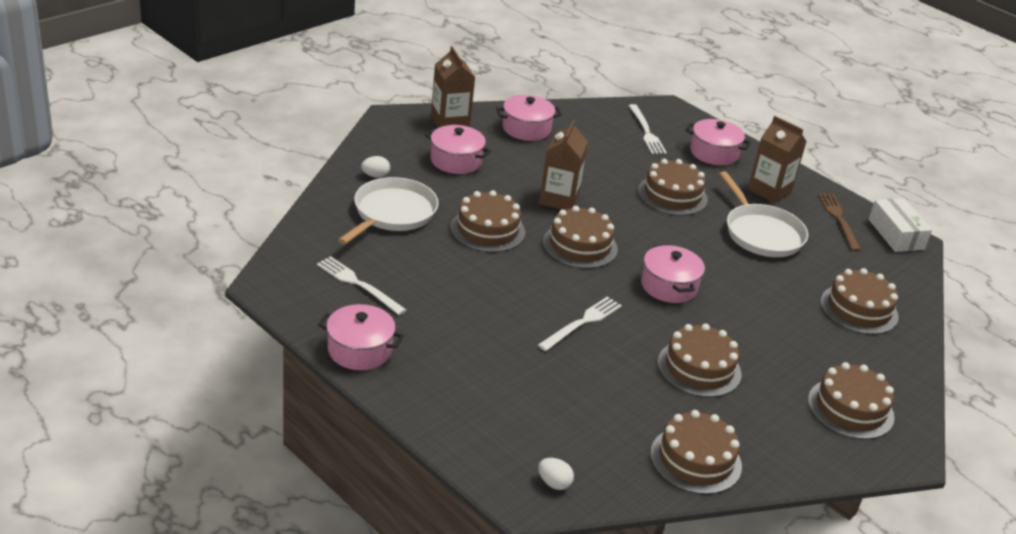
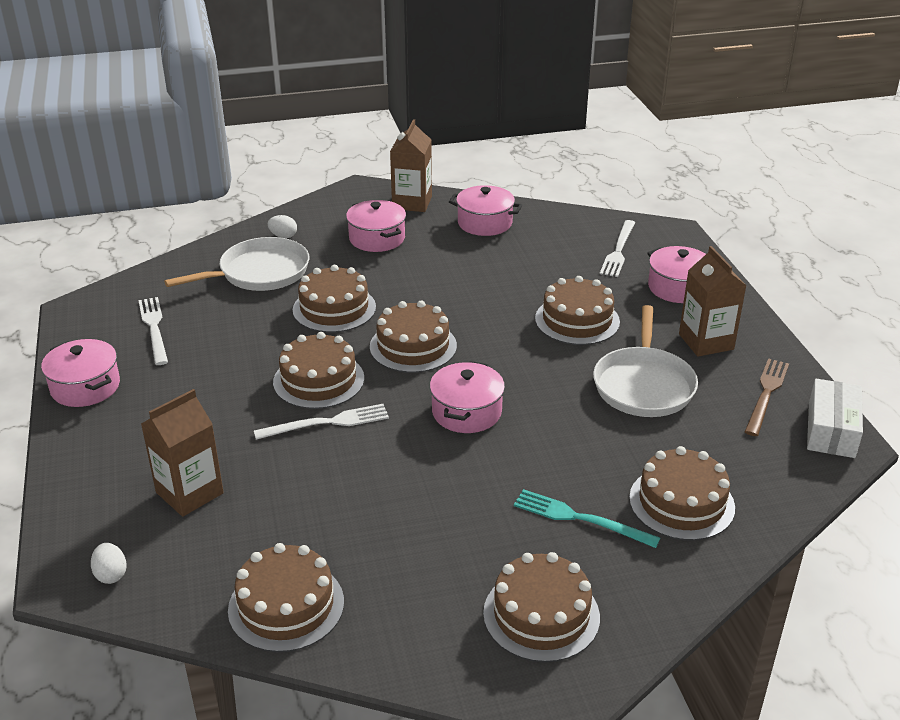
camera: 35 degrees right, 0 degrees up
brown carton [539,120,588,210] -> brown carton moved to [141,389,224,517]
brown cake [657,323,741,398] -> brown cake moved to [273,332,364,409]
none -> turquoise fork [514,489,660,548]

